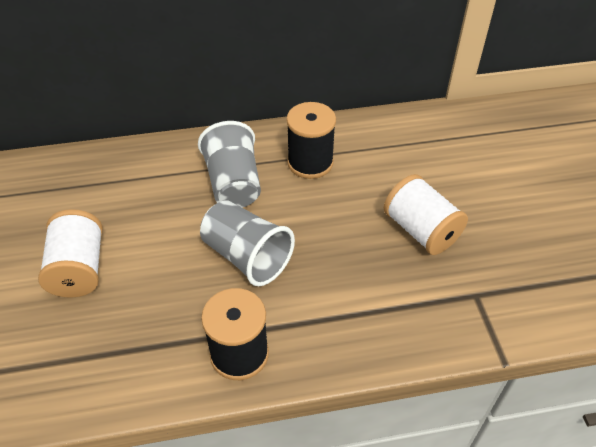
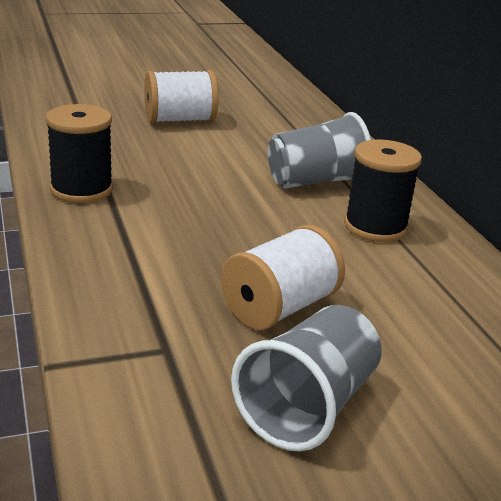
camera: 80 degrees right, 20 degrees down
grey cup [200,200,295,286] -> grey cup moved to [231,305,382,451]

